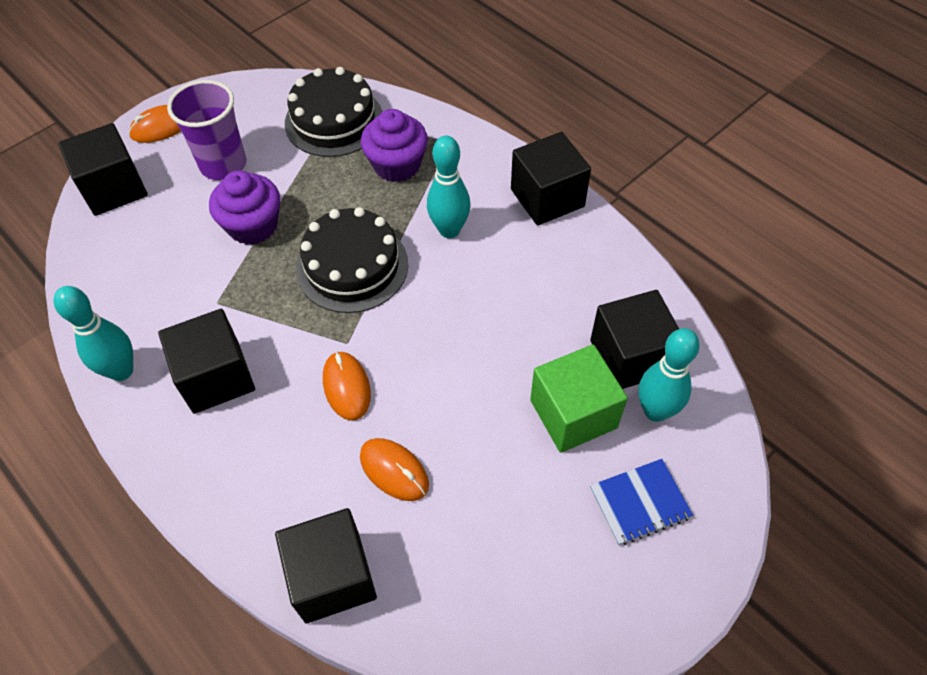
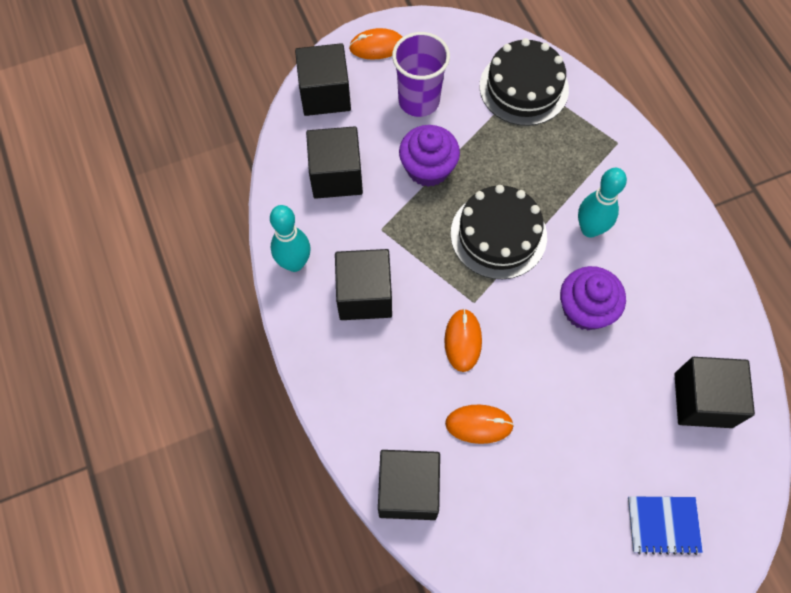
camera: 20 degrees right, 10 degrees up
orange mouse [360,438,429,501] -> orange mouse turned 60 degrees counterclockwise [445,405,514,444]
purple cupcake [361,109,428,182] -> purple cupcake moved to [560,266,626,330]
black cube [511,132,591,226] -> black cube moved to [306,126,363,199]
green cube [530,345,628,453] -> none
turquoise bowling pin [638,328,700,422] -> none

